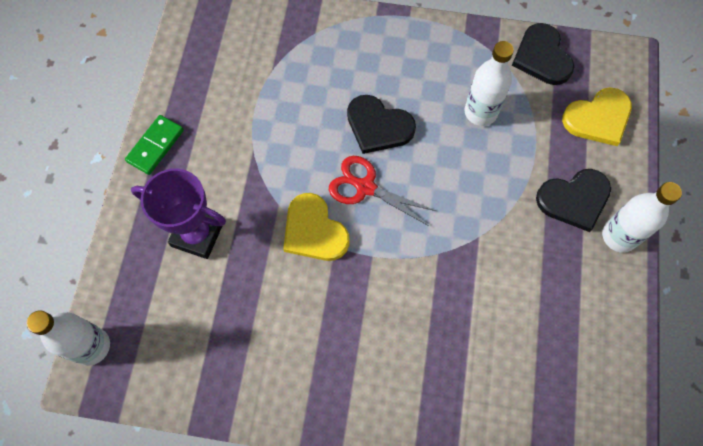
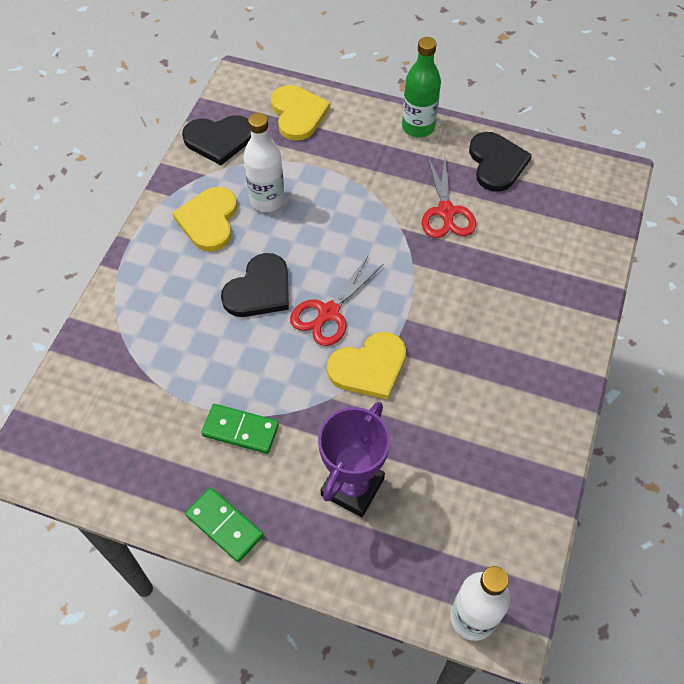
camera: 80 degrees left, 10 degrees down
black heart [536,169,611,232] -> black heart moved to [469,132,532,192]
white bottle [602,182,682,253] -> green bottle [402,37,441,137]
none -> yellow heart [172,187,237,252]
none -> green domino [201,404,279,454]
none -> red scissors [422,156,476,238]

